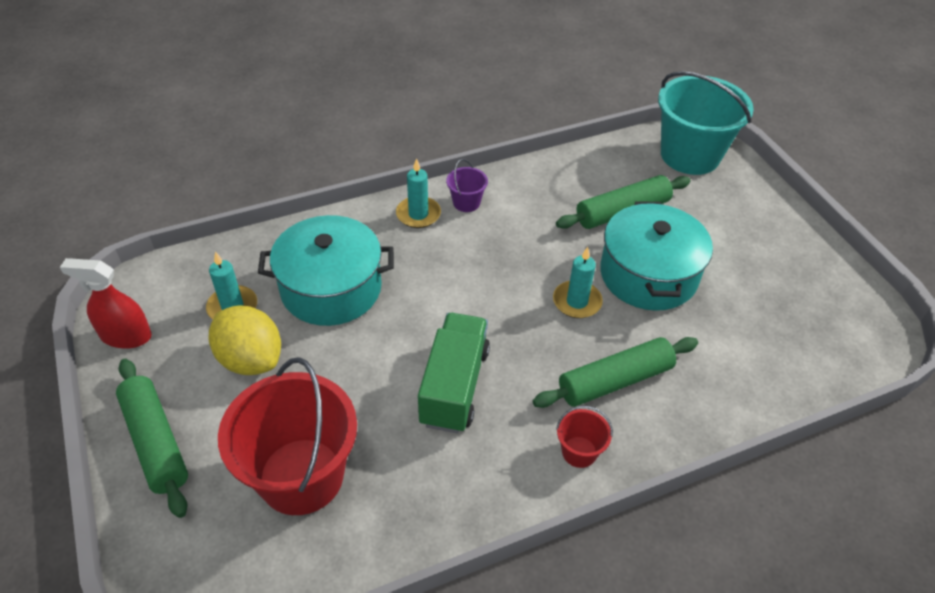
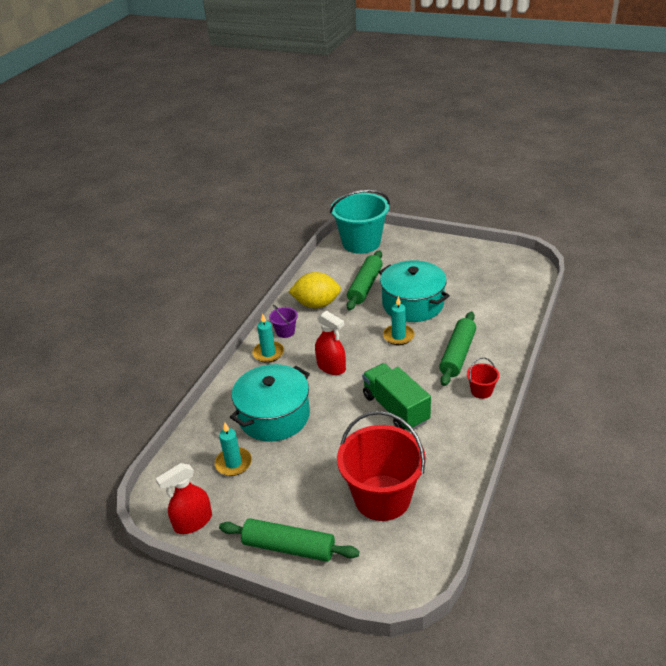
camera: 40 degrees left, 10 degrees down
yellow lemon [209,305,281,375] -> yellow lemon moved to [288,272,341,308]
none -> red spray bottle [315,310,346,375]

